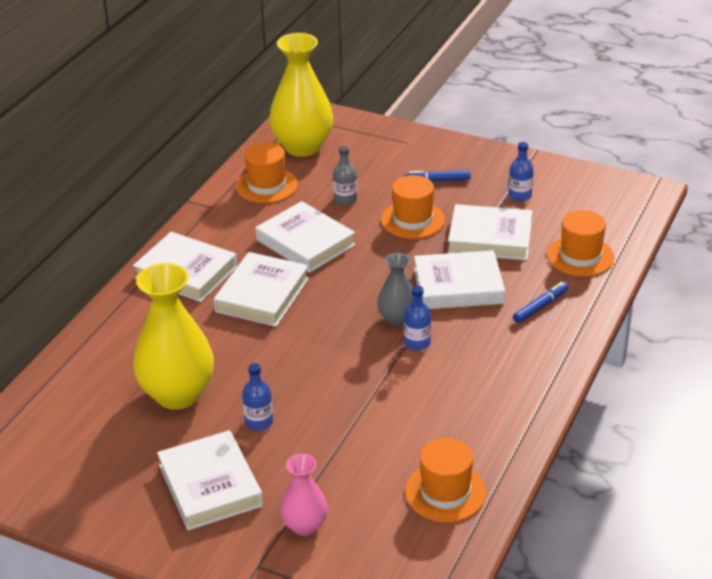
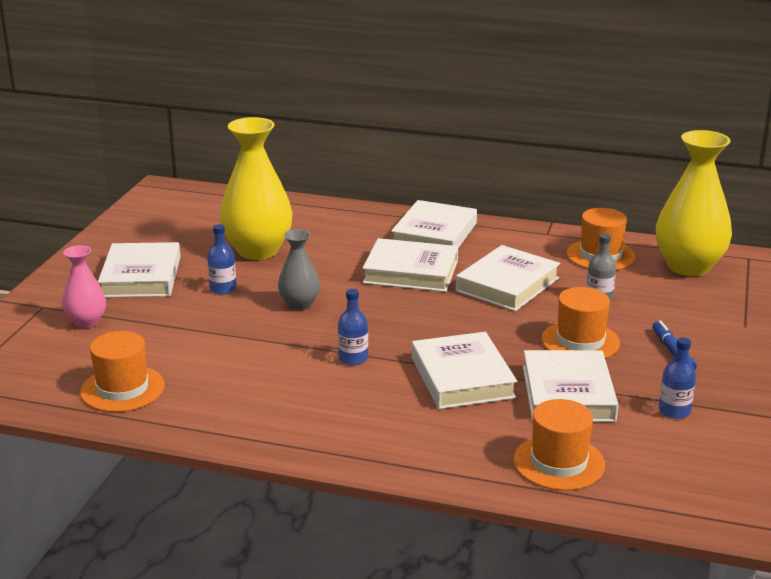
camera: 80 degrees right, 10 degrees down
white book [157,430,263,530] -> white book turned 60 degrees counterclockwise [98,242,180,297]
grey vase [377,253,413,326] -> grey vase moved to [278,229,320,310]
blue marker [513,282,568,323] -> none

